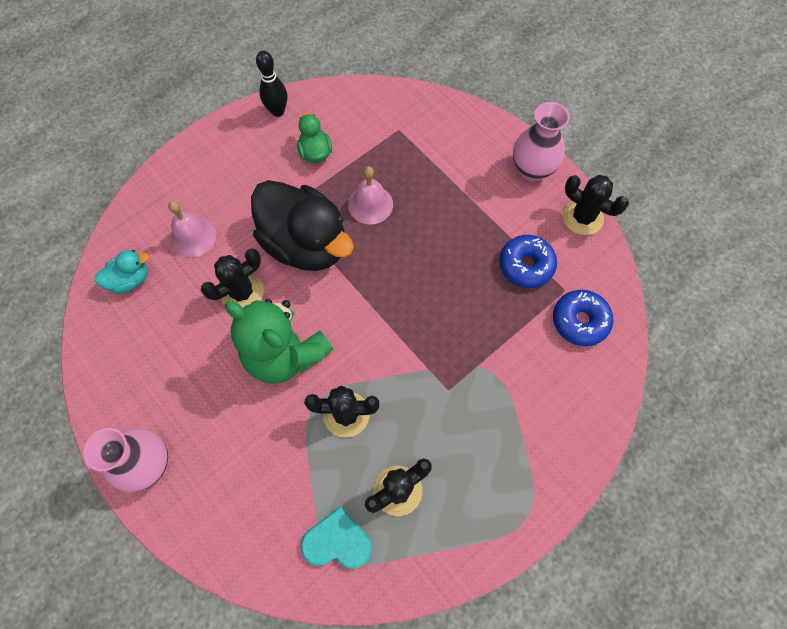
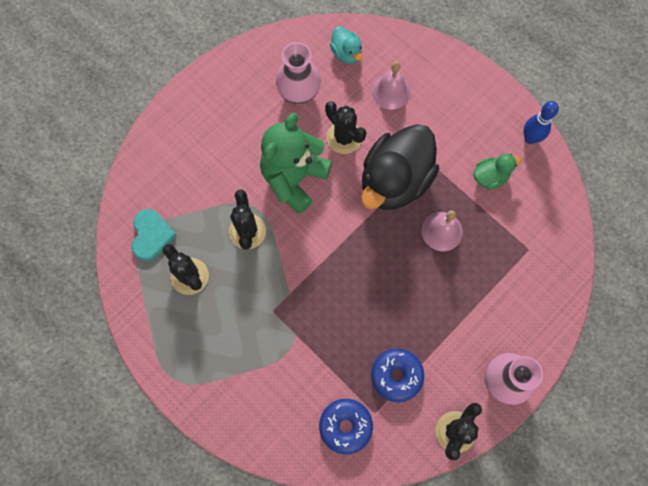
camera: 85 degrees right, 5 degrees up
pink vase [84,428,168,492] -> pink vase moved to [276,42,321,105]
black bowling pin [256,51,287,117] -> blue bowling pin [523,101,559,144]

